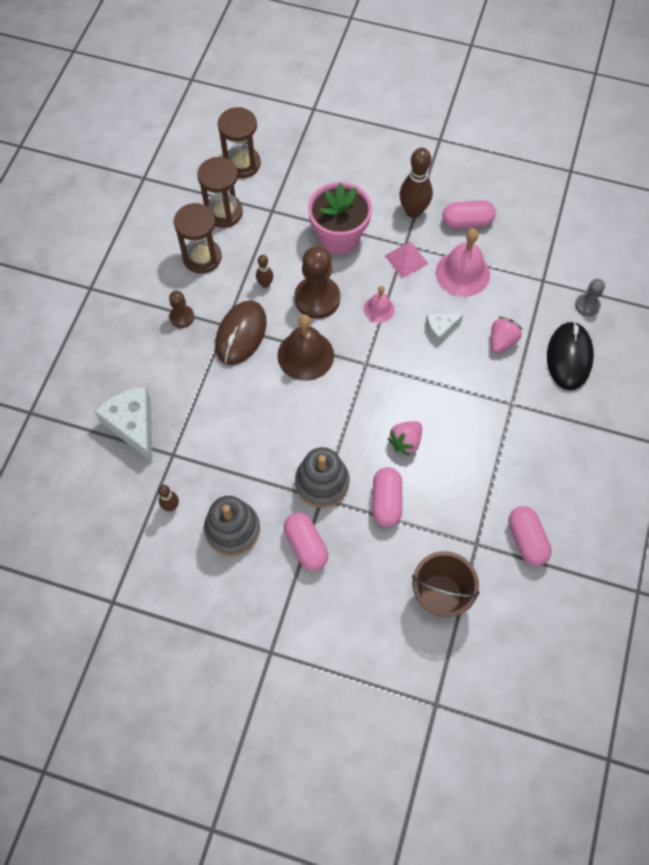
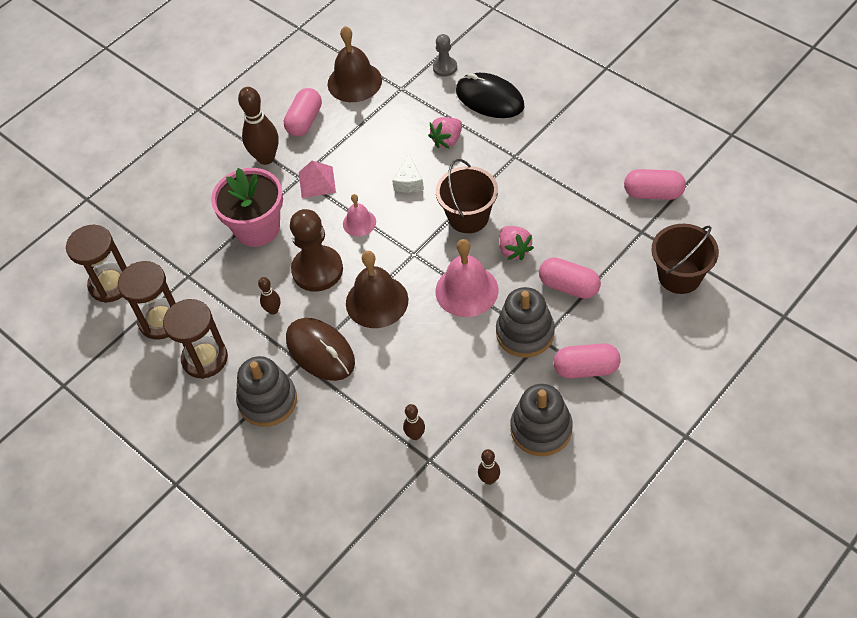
camera: 60 degrees left, 10 degrees down
white cheese [94,387,152,462] -> none
brown pawn [169,291,194,328] -> grey stacking toy [236,356,297,427]
pink bell [436,229,490,297] -> pink bell moved to [435,239,498,317]
pink strawberry [491,317,523,353] -> pink strawberry turned 105 degrees counterclockwise [428,117,462,149]
none -> brown bell [328,26,382,102]
none -> brown bowling pin [403,404,425,440]
none -> brown bucket [436,159,498,233]

